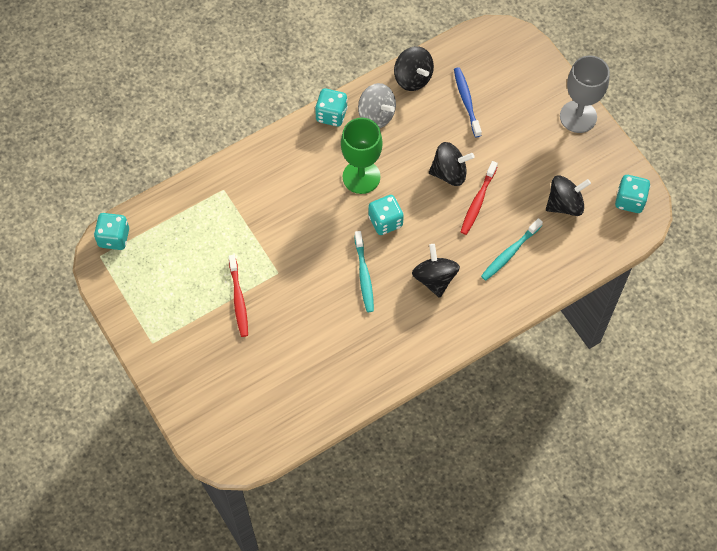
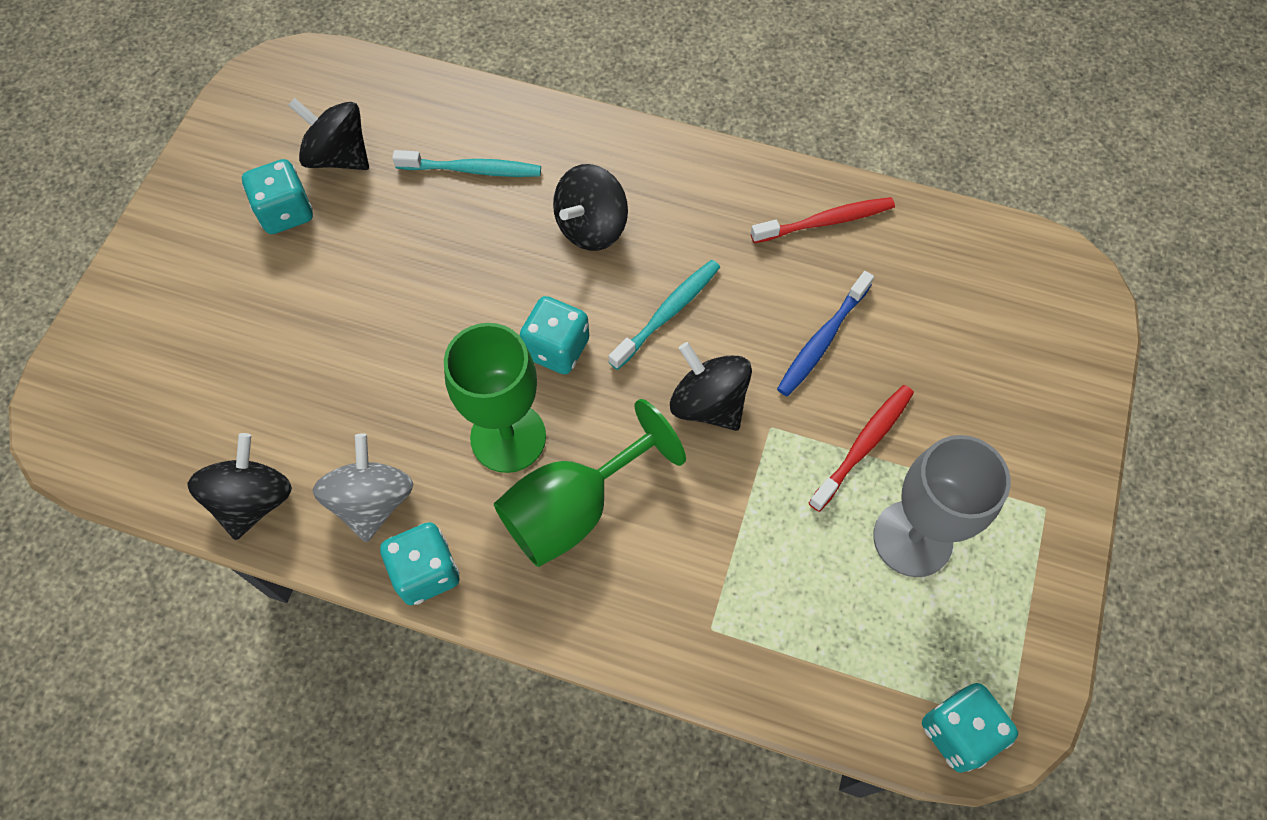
camera: 130 degrees left, 0 degrees up
black spinning top [429,142,474,186] -> black spinning top moved to [670,342,752,431]
blue toothbrush [454,67,482,137] -> blue toothbrush moved to [777,271,874,396]
red toothbrush [461,161,498,235] -> red toothbrush moved to [751,197,895,243]
grey goblet [560,55,610,133] -> grey goblet moved to [873,435,1011,577]
turquoise dice [615,175,650,213] -> turquoise dice moved to [242,159,313,234]
none -> green goblet [494,399,686,567]

